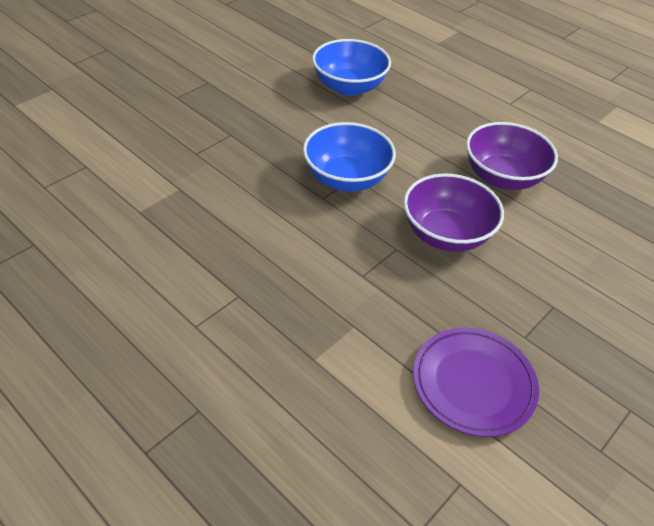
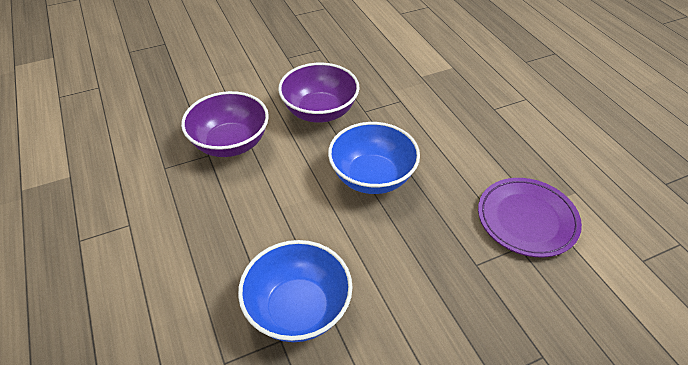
camera: 155 degrees left, 0 degrees up
purple plate [413,328,539,437] -> purple plate moved to [478,178,582,257]

